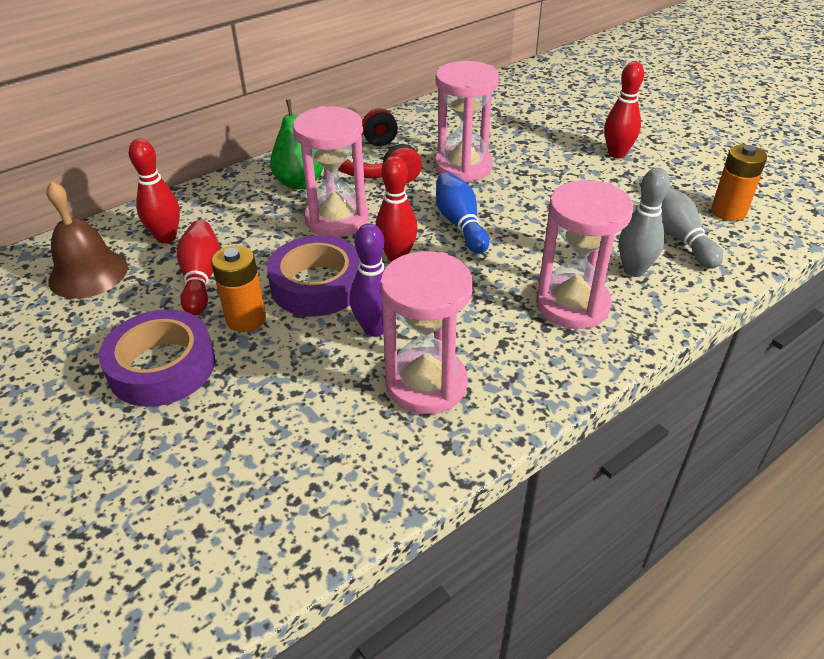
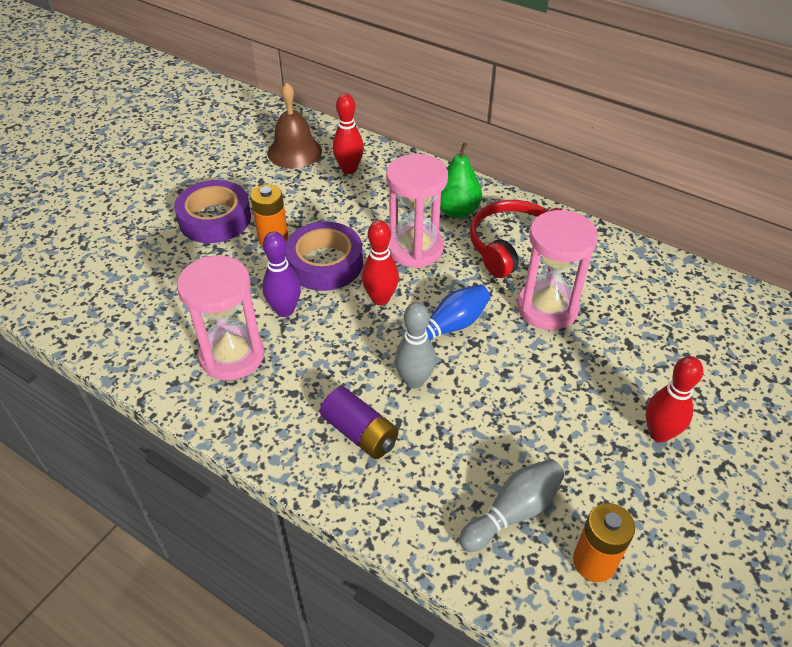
camera: 70 degrees right, 5 degrees up
red bowling pin [177,220,220,315] -> none
pink hourglass [536,180,633,329] -> purple battery [320,387,399,459]
grey bowling pin [619,168,670,277] -> grey bowling pin moved to [395,302,436,389]

